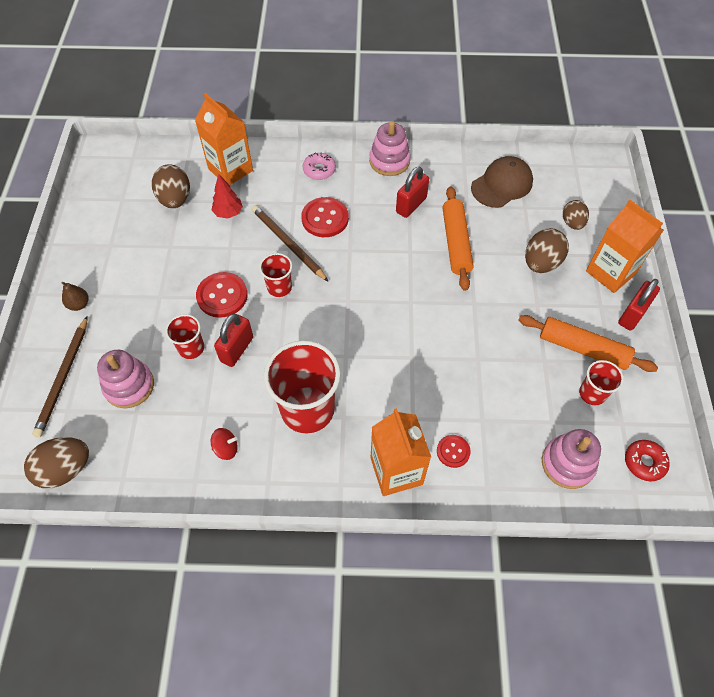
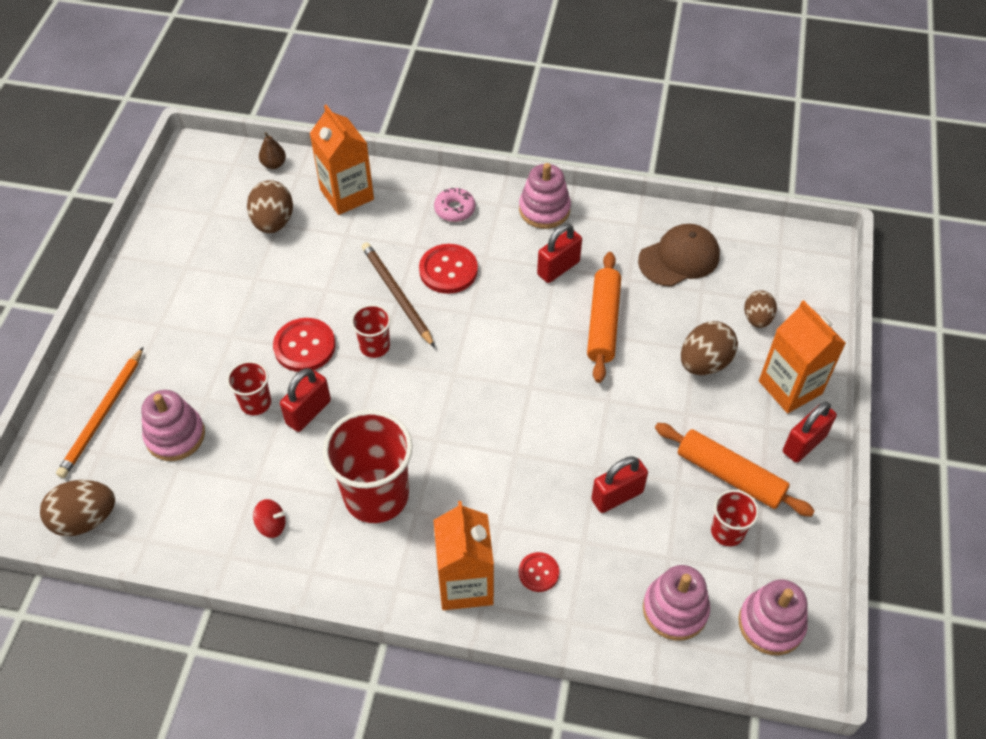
camera: 10 degrees right, 5 degrees down
brown pencil [32,316,88,437] -> orange pencil [56,347,143,478]
brown pear [62,282,89,311] -> brown pear moved to [259,132,286,169]
red tree [212,174,243,219] -> none
red donut [625,440,670,482] -> pink stacking toy [738,579,808,655]
none -> red padlock [591,456,648,513]

